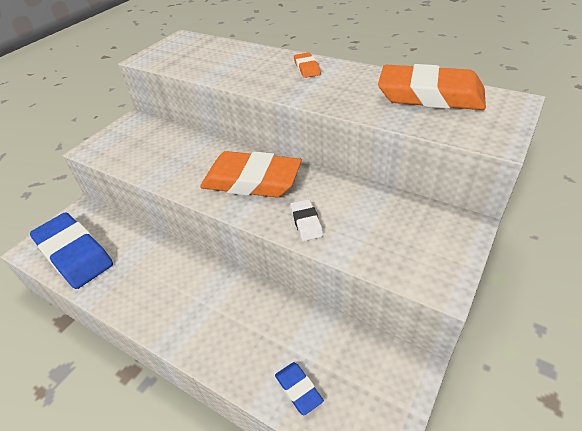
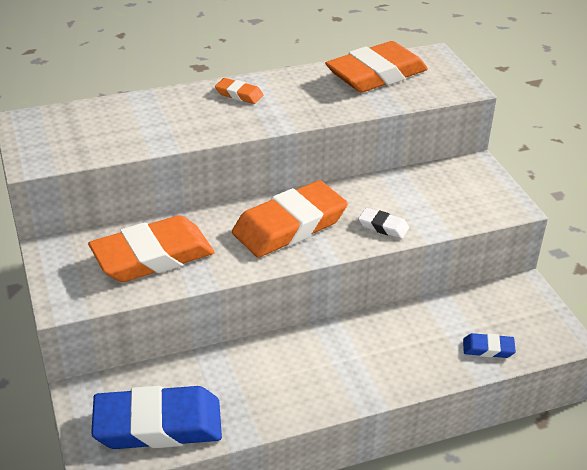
camera: 55 degrees left, 5 degrees down
none -> orange eraser [88,215,215,282]

